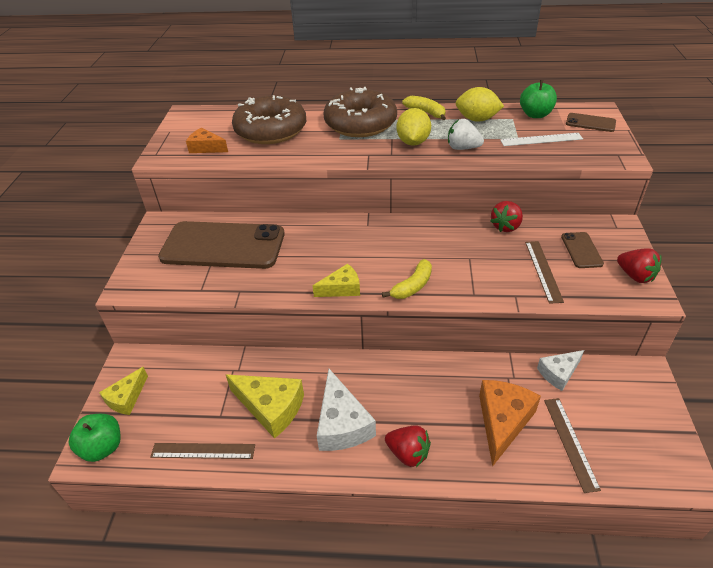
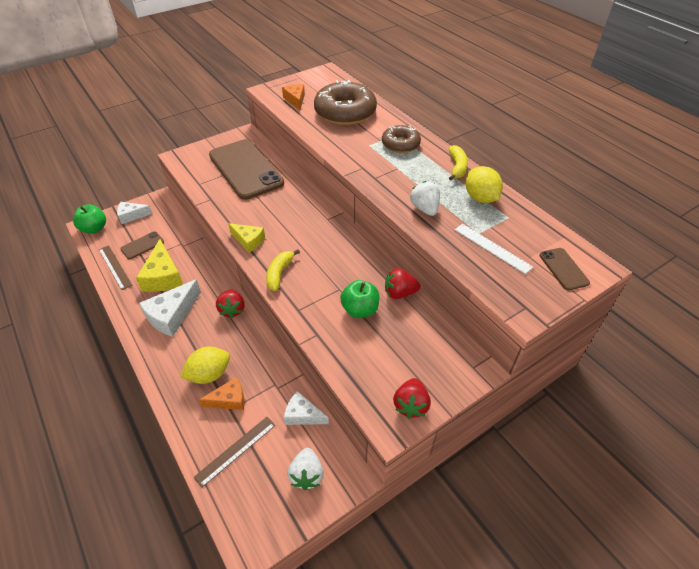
camera: 50 degrees right, 5 degrees up
yellow cheese [99,367,148,415] -> white cheese [117,202,153,224]
brown donut [324,87,397,137] -> brown donut [382,125,421,153], size x0.58
yellow banana [382,259,432,299] -> yellow banana turned 105 degrees clockwise [266,249,300,291]
red strawberry [385,426,431,467] -> red strawberry moved to [216,289,245,318]
yellow lemon [396,108,431,146] -> yellow lemon moved to [180,347,230,384]
orange cheese [479,380,541,467] -> orange cheese [199,377,245,410], size x0.63
green apple [520,80,557,118] -> green apple moved to [340,280,379,318]
brown ruler [525,241,564,304] -> none
brown phone [561,232,604,268] -> brown phone moved to [120,231,164,259]
none -> white strawberry [287,448,324,490]

